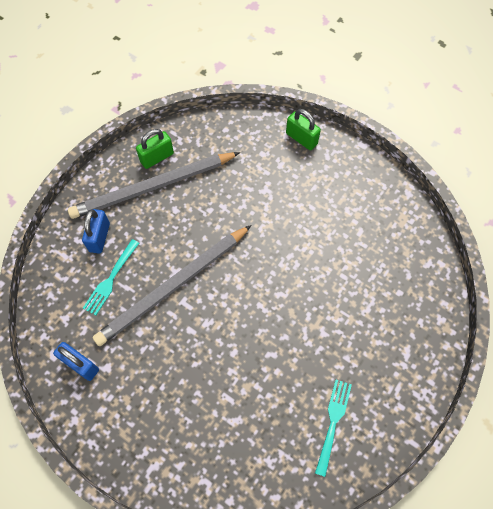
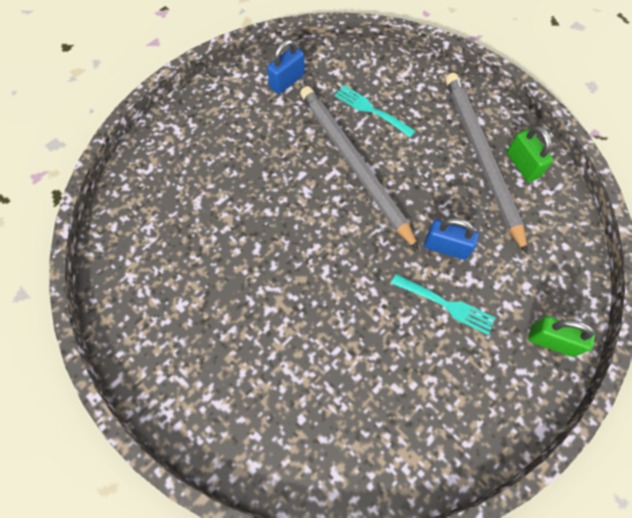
camera: 100 degrees right, 0 degrees up
blue padlock [82,209,110,254] -> blue padlock moved to [424,218,479,260]
green padlock [286,109,321,150] -> green padlock turned 60 degrees clockwise [528,316,595,357]
turquoise fork [315,380,352,477] -> turquoise fork moved to [391,274,495,335]

